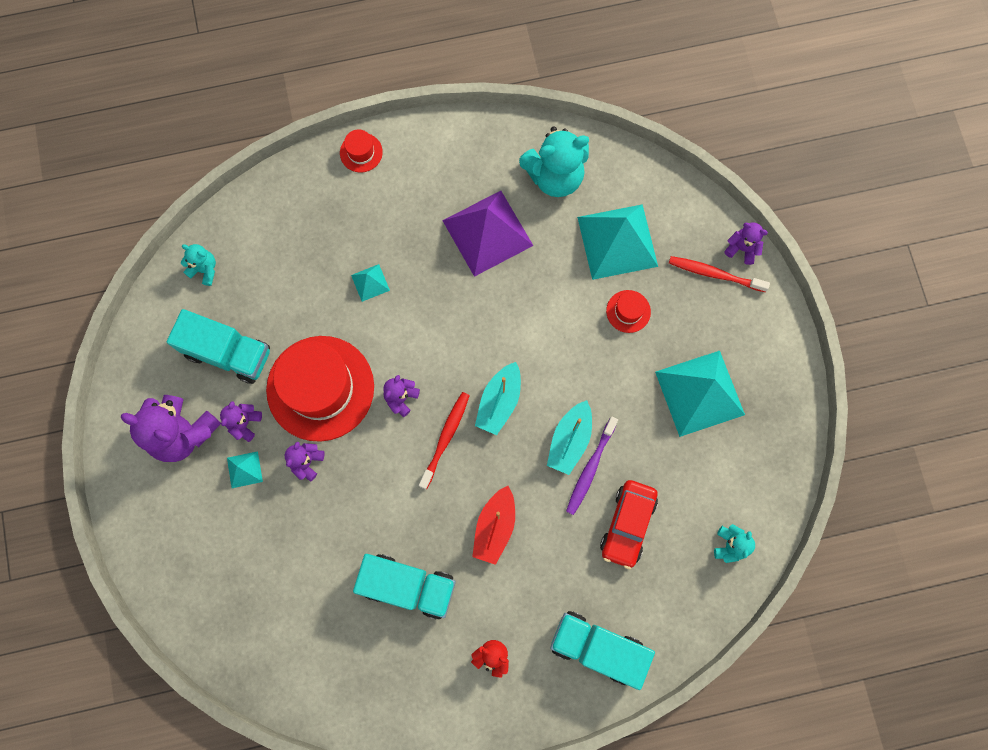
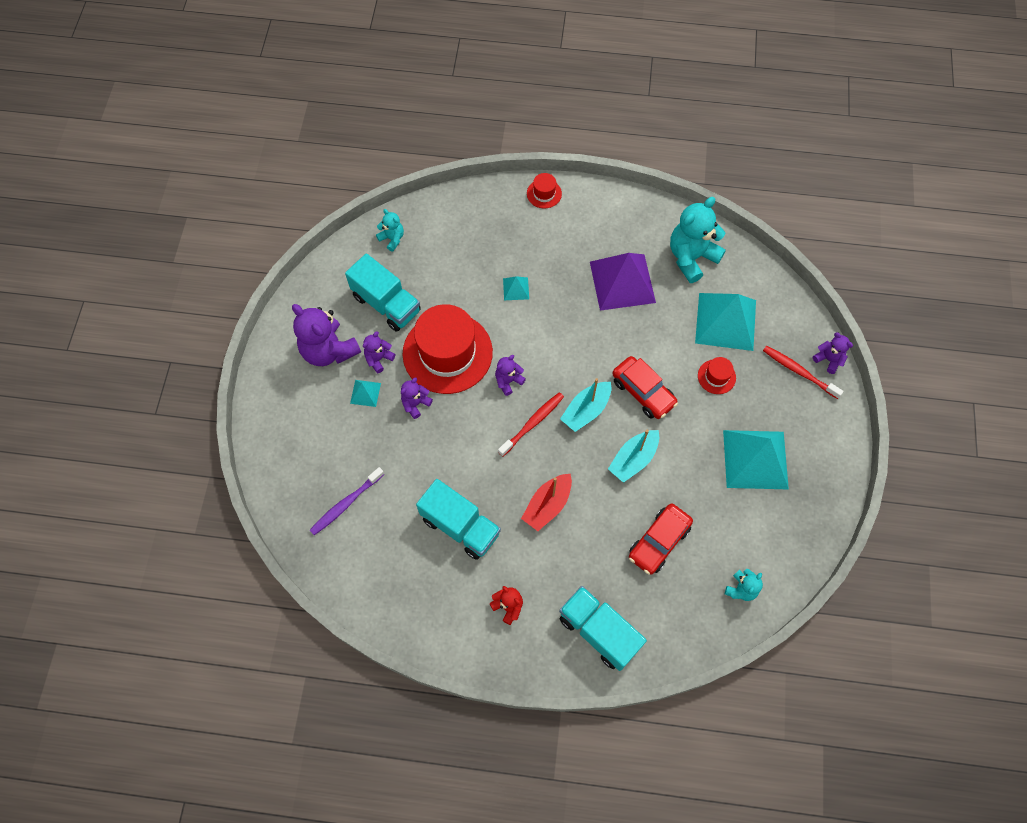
camera: 20 degrees right, 10 degrees down
turquoise teddy bear [519,126,589,197] -> turquoise teddy bear turned 135 degrees clockwise [670,197,726,283]
purple toothbrush [566,417,618,515] -> purple toothbrush moved to [310,467,385,535]
none -> red car [612,356,678,419]

